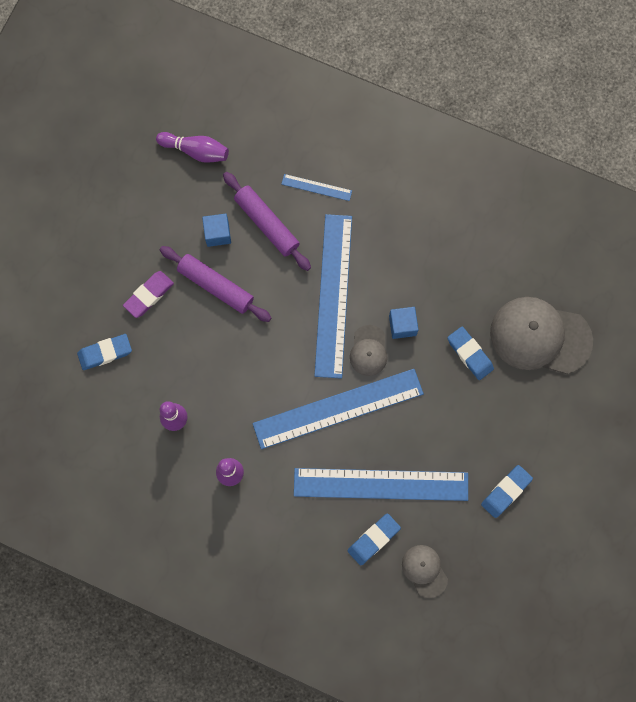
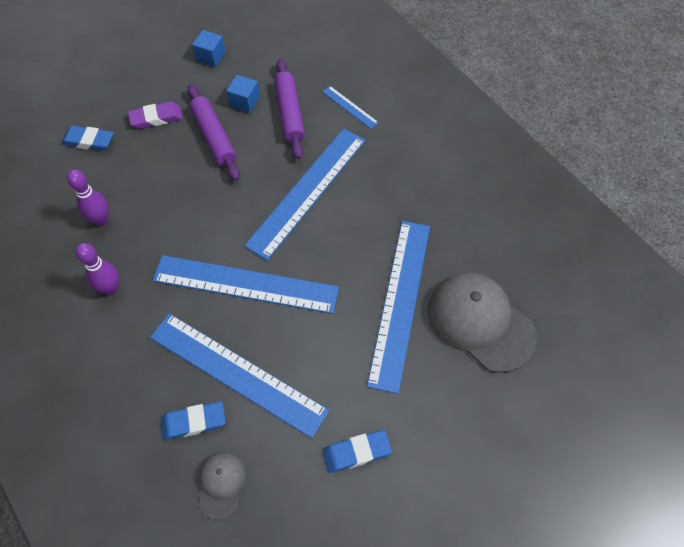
camera: 30 degrees right, 15 degrees down
purple bowling pin [156,132,229,163] -> none
grey cap [350,325,387,376] -> none
blue cube [389,307,419,339] -> blue cube moved to [192,30,226,67]
blue eraser [447,327,494,380] -> blue ruler [367,221,430,394]

